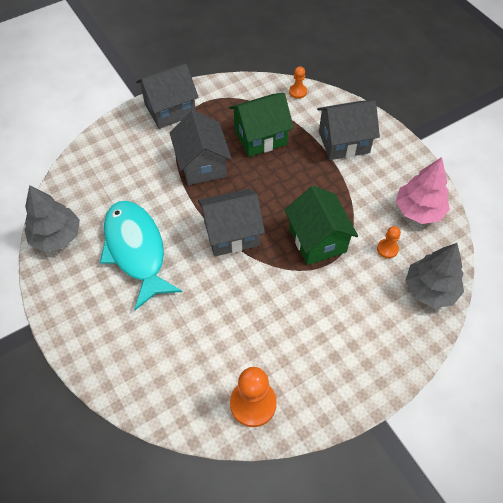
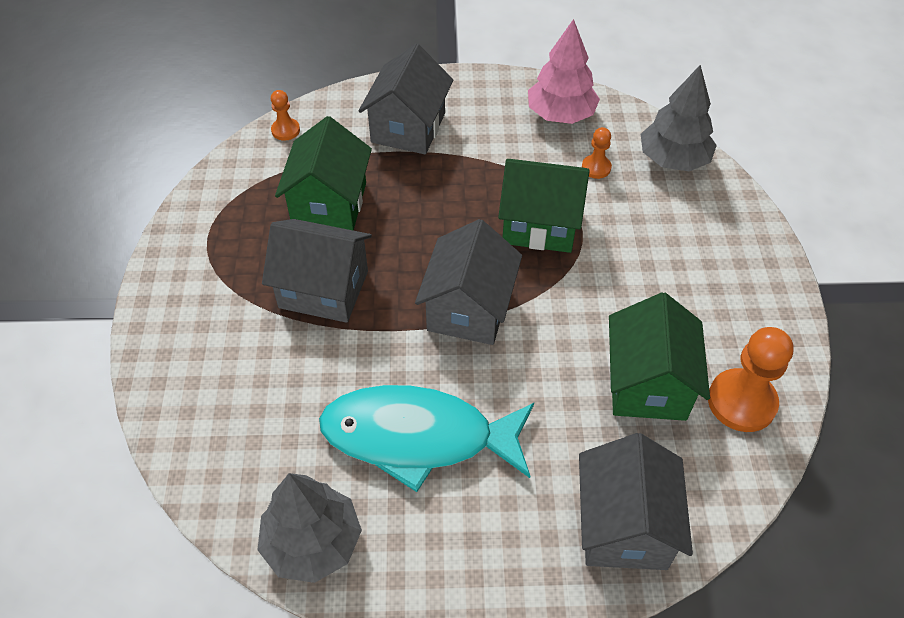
camera: 60 degrees left, 5 degrees down
grey house [136,64,199,129] -> grey house moved to [579,433,693,570]
none -> green house [609,292,710,421]

